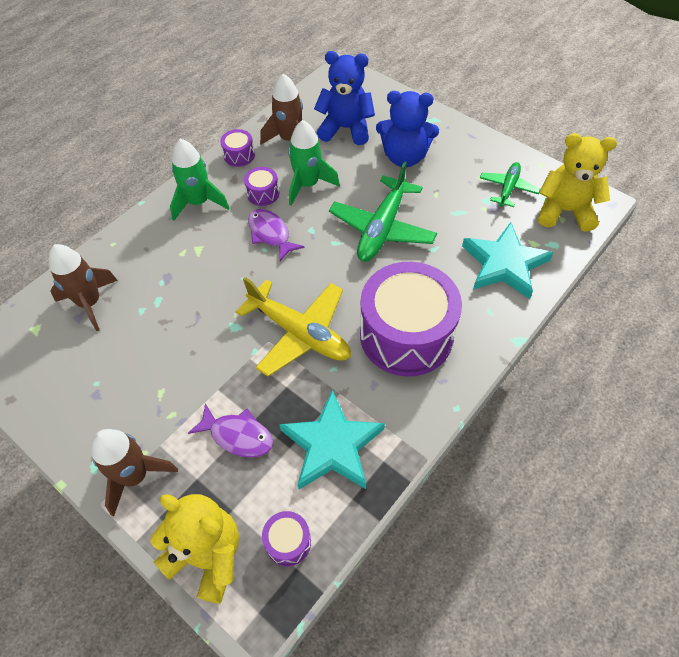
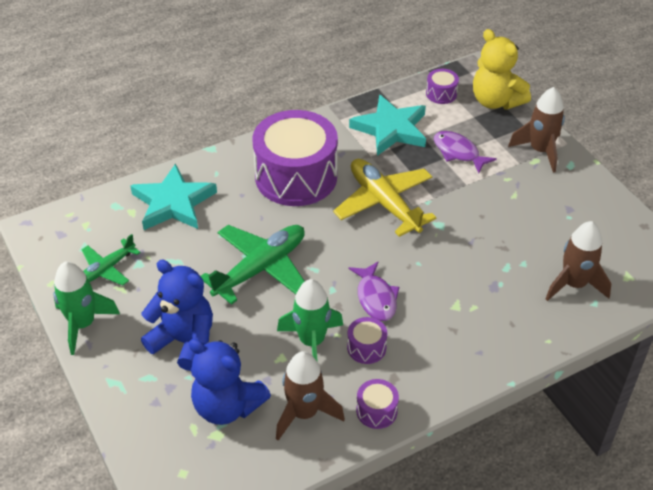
camera: 160 degrees left, 10 degrees down
green rocket [170,139,229,221] -> green rocket moved to [53,262,120,355]
yellow teddy bear [538,133,617,232] -> none

